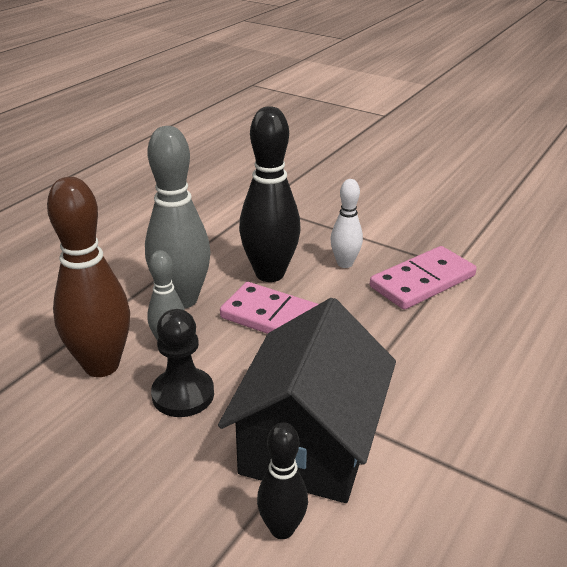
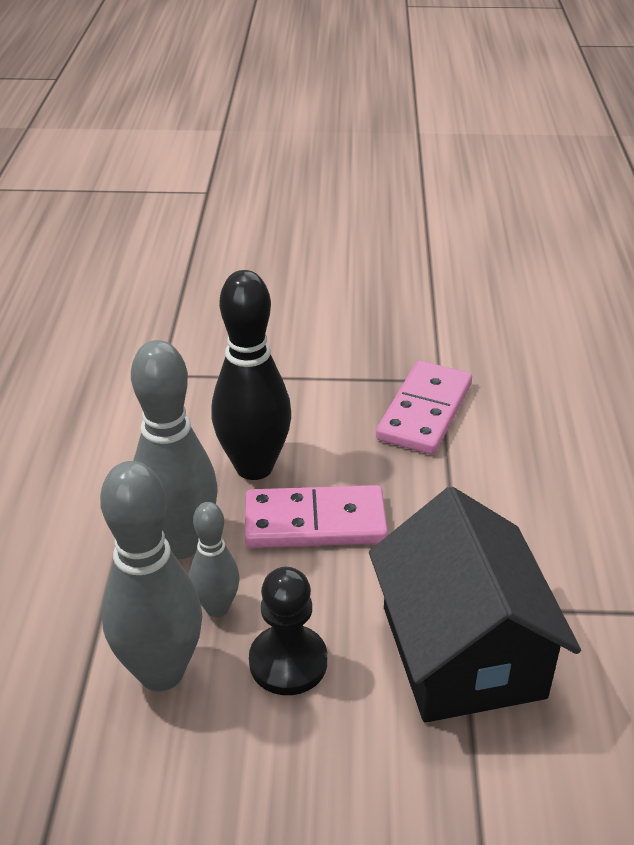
camera: 30 degrees left, 5 degrees up
brown bowling pin [47,177,130,377] -> grey bowling pin [100,461,202,691]
black bowling pin [257,422,308,539] -> none
white bowling pin [331,179,363,268] -> none

